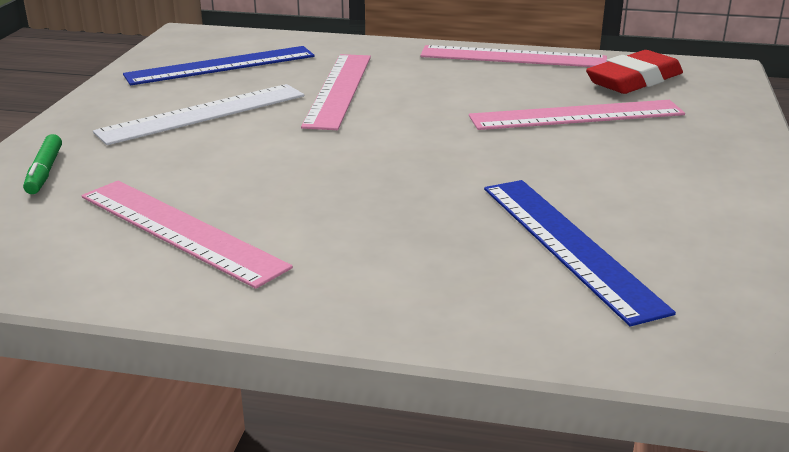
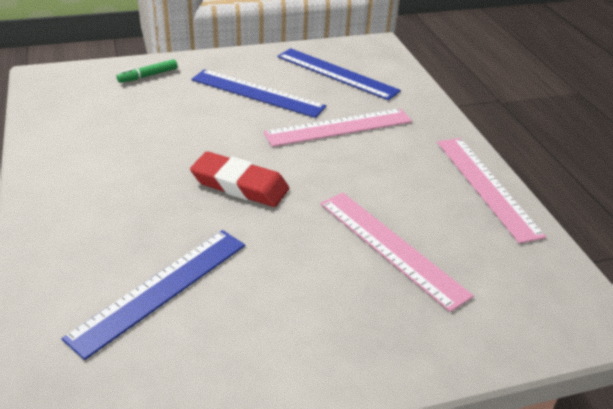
camera: 60 degrees right, 10 degrees up
pink ruler [82,181,293,289] -> none
white ruler [93,84,304,145] -> blue ruler [191,69,326,118]
red eraser [586,50,683,94] -> red eraser moved to [190,151,289,207]

